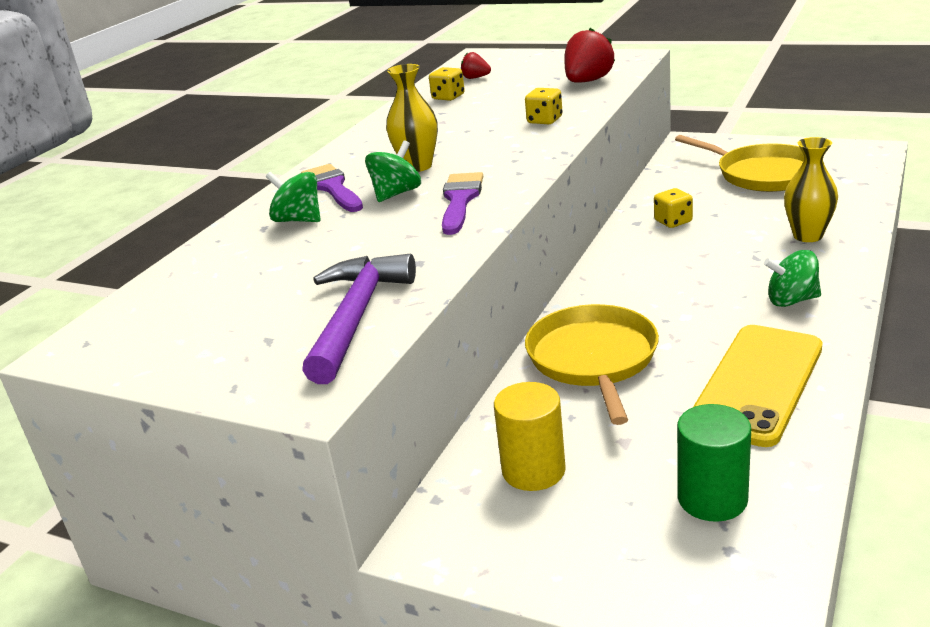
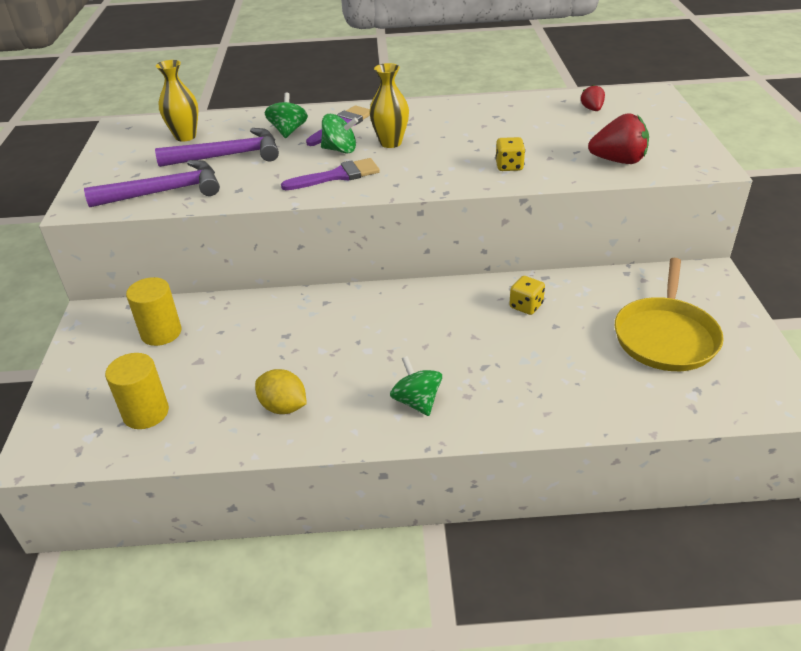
camera: 60 degrees right, 10 degrees up
yellow dice [429,67,465,101] -> none
yellow pan [525,304,659,425] -> none
green cylinder [677,404,751,522] -> yellow cylinder [105,353,169,429]
yellow phone [693,325,822,447] -> yellow lemon [255,369,307,414]
yellow vase [784,137,838,242] -> yellow vase moved to [156,60,199,142]
none -> purple hammer [155,128,279,167]

